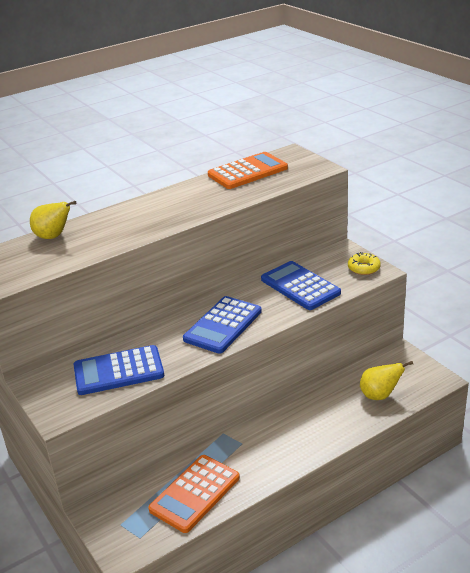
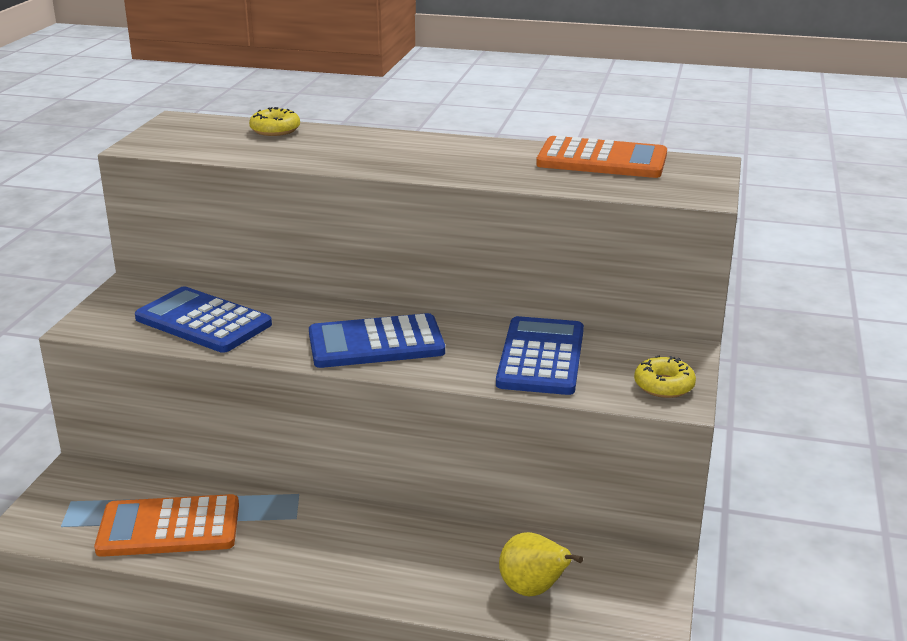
camera: 45 degrees right, 5 degrees down
yellow pear [30,201,77,239] -> yellow donut [249,107,300,136]

